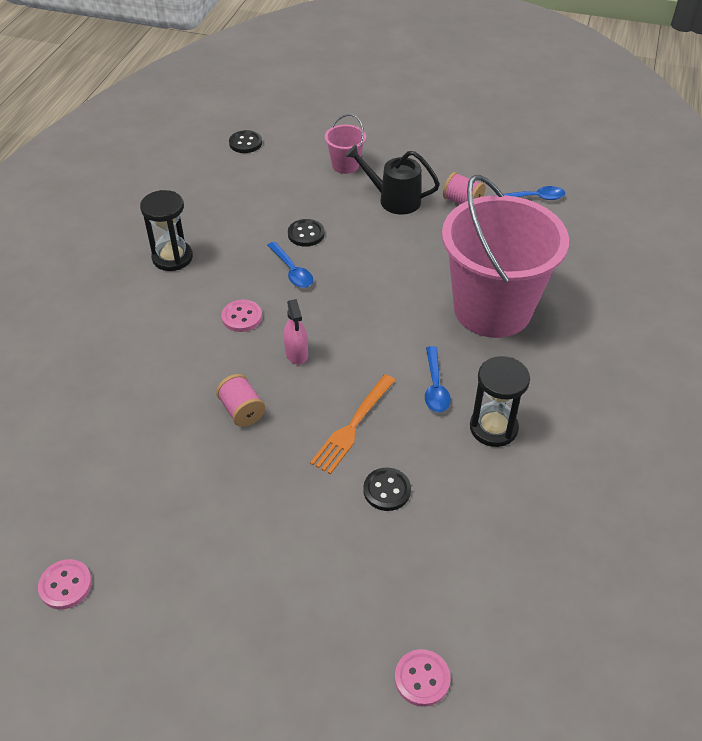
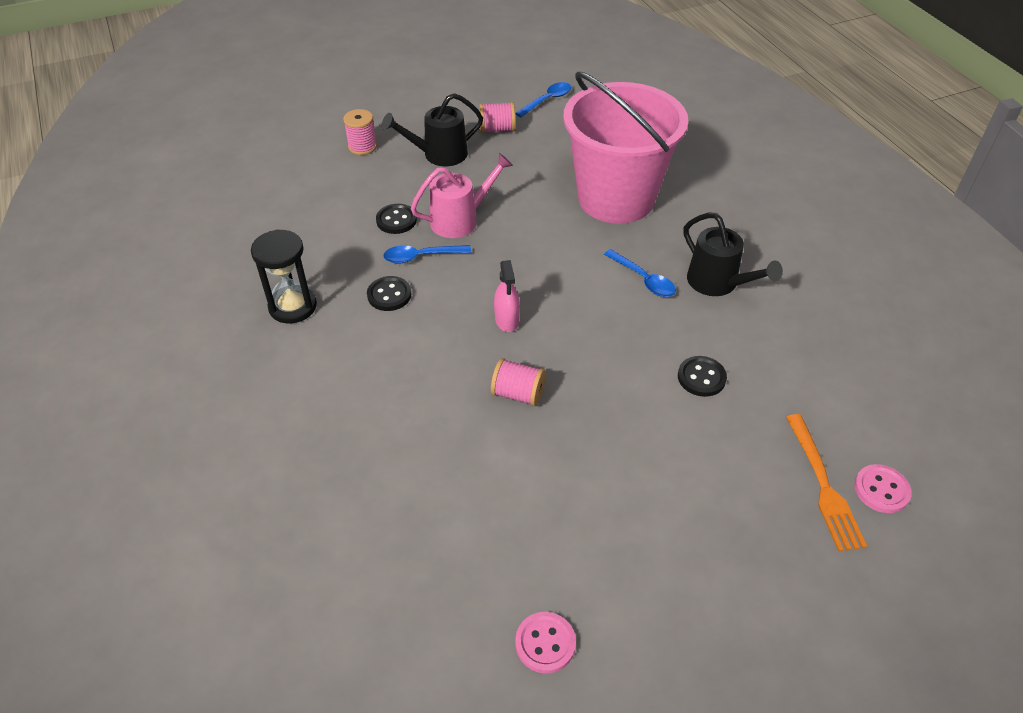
camera: 40 degrees left, 0 degrees up
pink button [221,300,262,332] -> none
black button [229,130,262,153] -> black button moved to [367,276,411,311]
blue spoon [267,242,313,288] -> blue spoon turned 150 degrees clockwise [383,245,471,264]
pink spray bottle [284,299,308,365] -> pink spray bottle turned 45 degrees clockwise [494,260,520,332]
orange fork [310,374,396,474] -> orange fork moved to [786,414,867,551]
pink bucket [325,114,366,174] -> pink spool [343,109,377,155]
black hourglass [470,356,530,447] -> black watering can [684,213,783,296]
none -> pink watering can [411,153,513,238]

